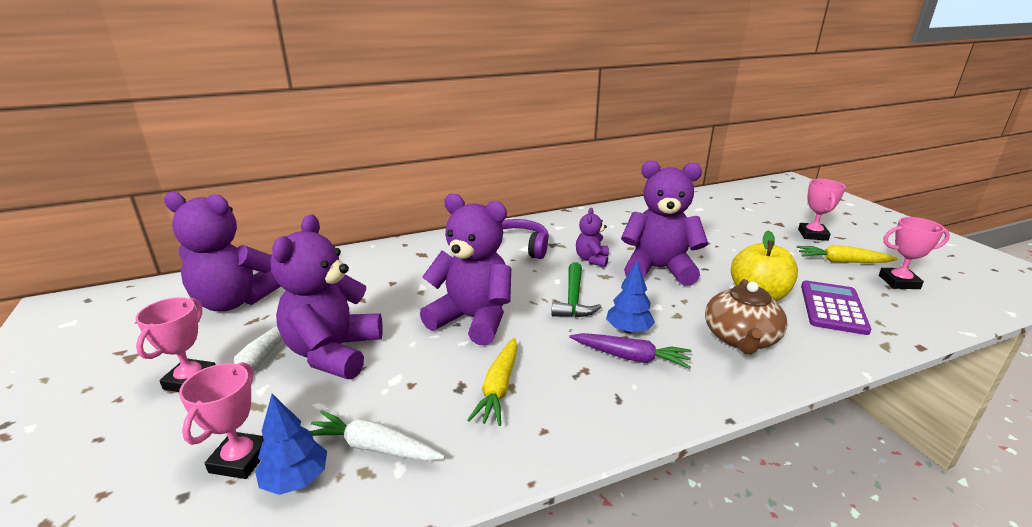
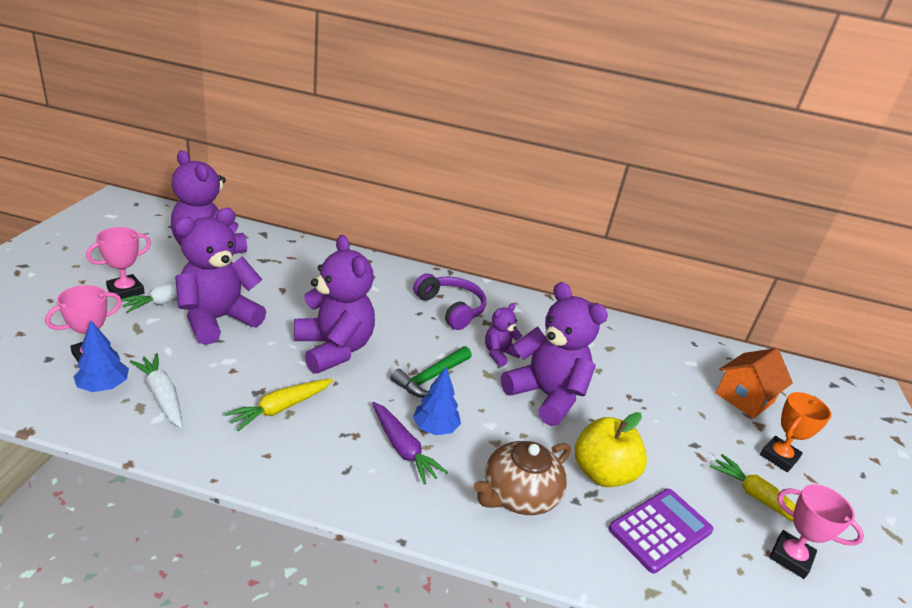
camera: 30 degrees right, 5 degrees up
pink trophy [798,179,846,241] -> orange trophy [760,392,832,472]
none -> orange house [716,348,793,418]

